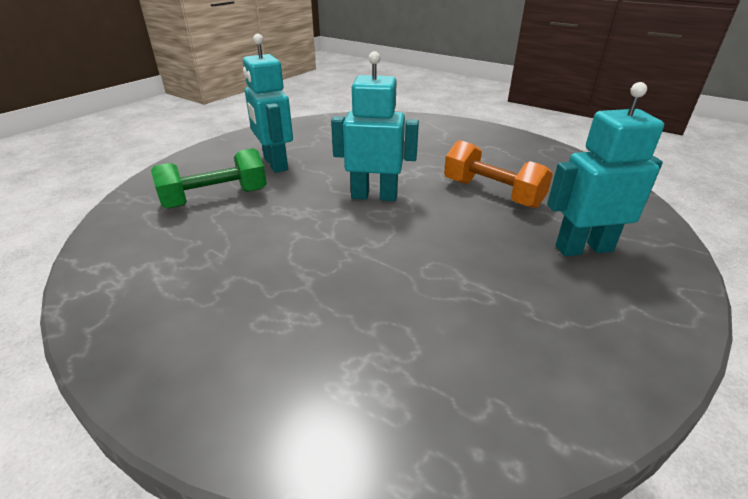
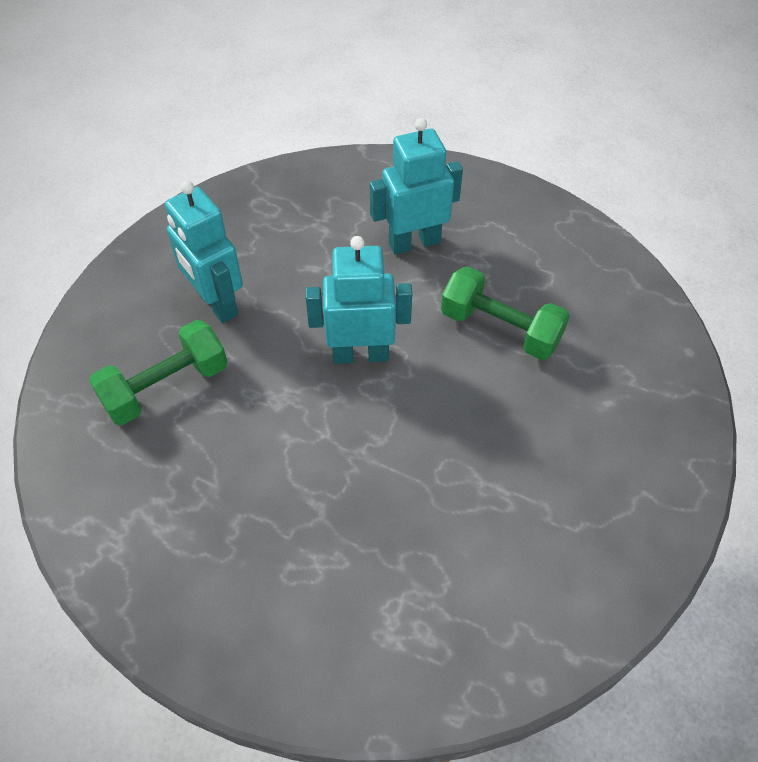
camera: 10 degrees left, 20 degrees up
orange dumbbell [444,140,553,208] -> green dumbbell [441,266,570,360]
turquoise robot [547,82,664,256] -> turquoise robot moved to [370,118,463,255]

